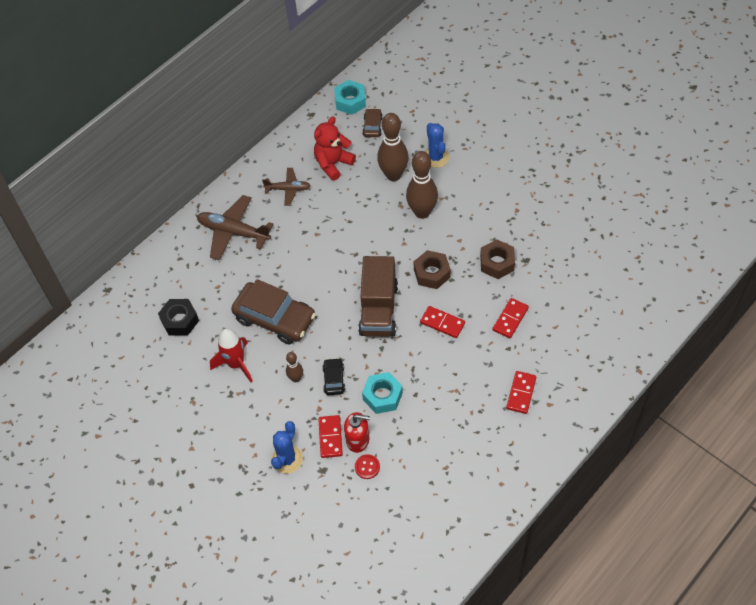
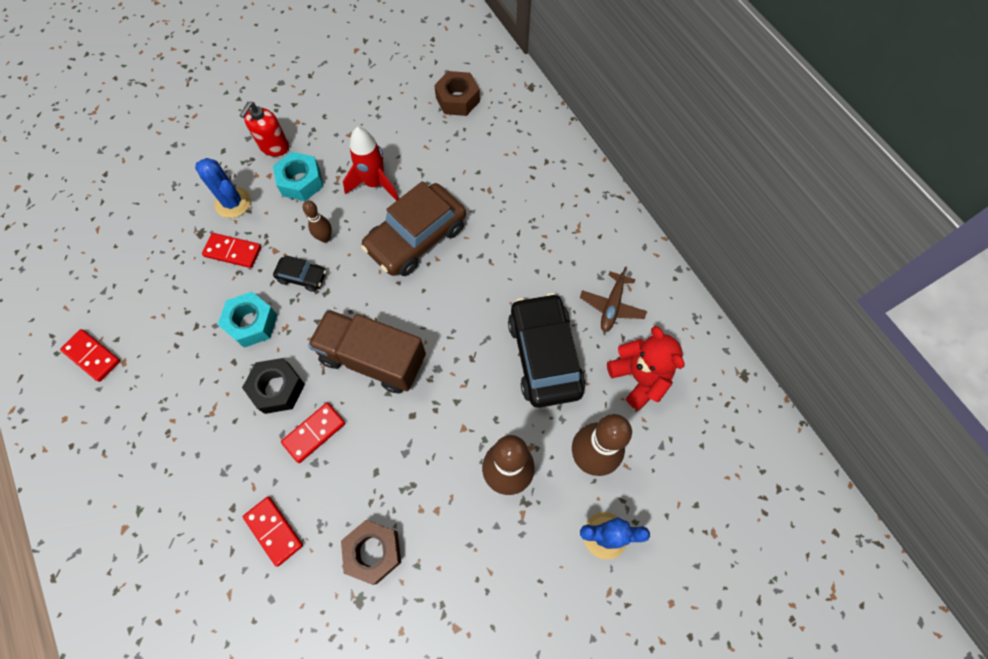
camera: 105 degrees right, 10 degrees up
black nut [158,299,199,336] -> black nut moved to [242,358,305,414]
brown plane [197,195,274,260] -> none
turquoise nut [334,80,366,115] -> turquoise nut moved to [273,152,323,201]
red soap dispenser [344,412,370,453] -> red soap dispenser moved to [240,102,289,156]
red button [355,454,380,479] -> none
brown car [362,108,383,137] -> none
brown nut [414,250,451,289] -> brown nut moved to [434,71,480,116]
red domino [506,371,536,414] -> red domino moved to [60,329,121,382]
none -> black car [508,293,585,408]

